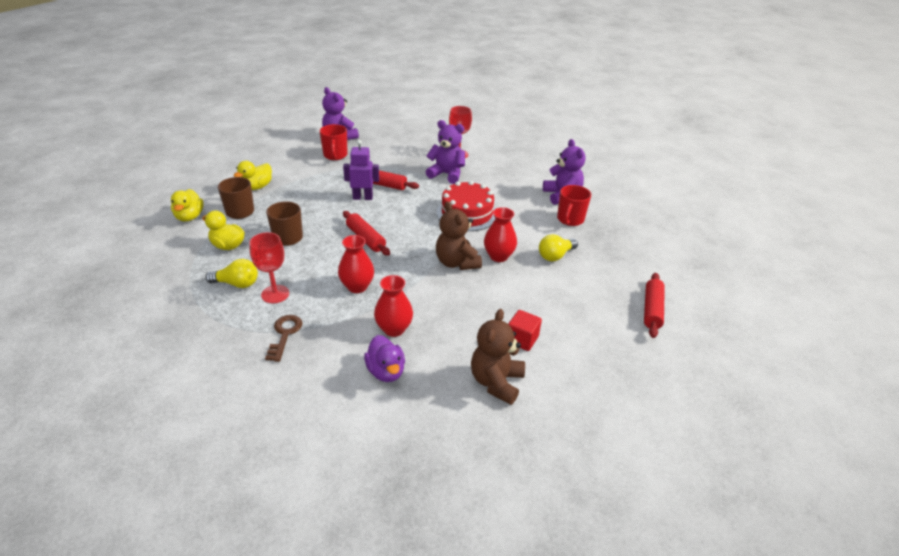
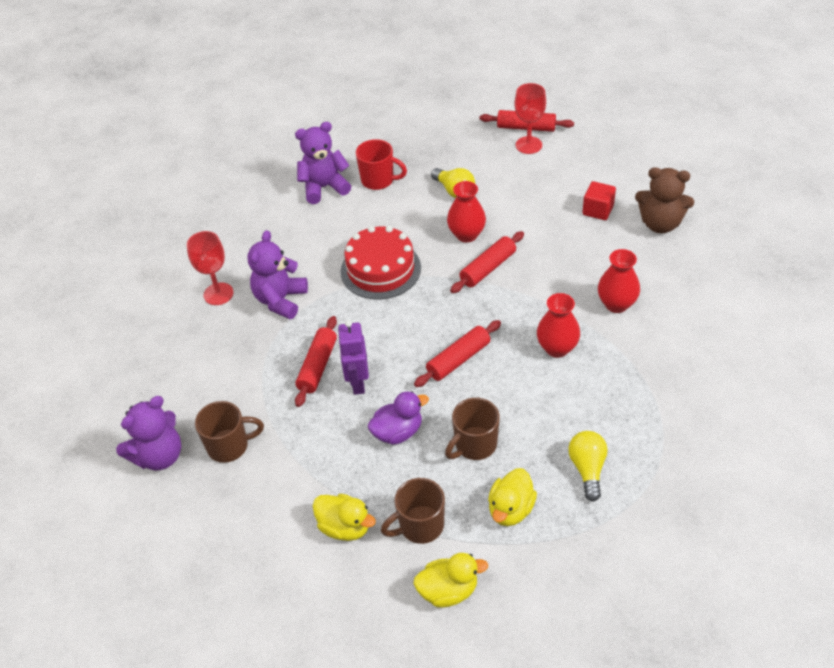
camera: 90 degrees left, 10 degrees up
red goblet [249,232,289,303] -> red goblet moved to [515,83,546,154]
brown key [265,315,302,362] -> none
red mug [320,124,348,160] -> brown mug [195,401,264,463]
purple duck [364,335,405,382] -> purple duck moved to [368,391,429,445]
brown teddy bear [436,201,482,270] -> red rolling pin [450,231,524,293]

